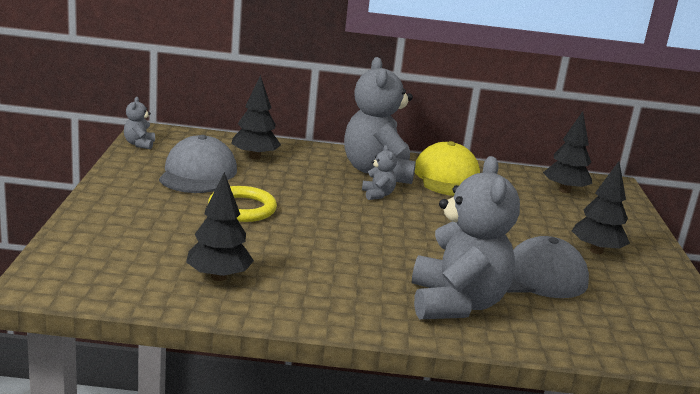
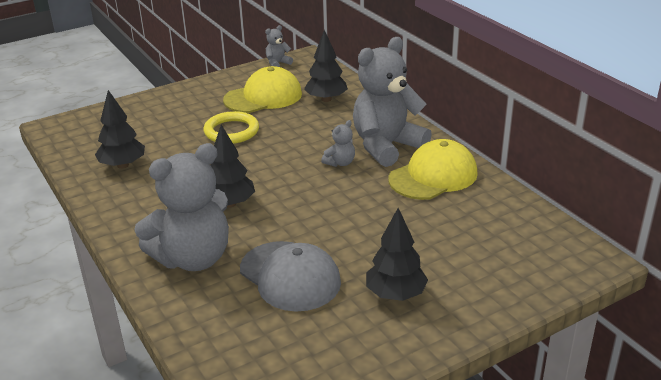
camera: 60 degrees right, 10 degrees up
grey cap [159,135,237,193] -> yellow cap [223,66,302,113]
black tree [543,111,592,193] -> black tree moved to [210,125,255,208]

